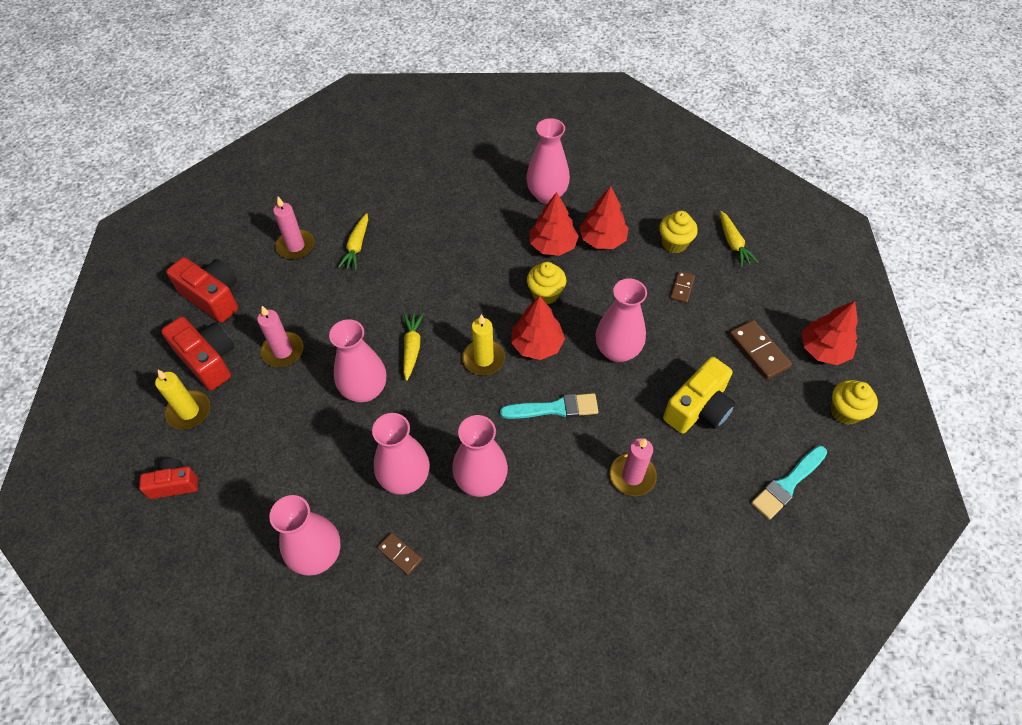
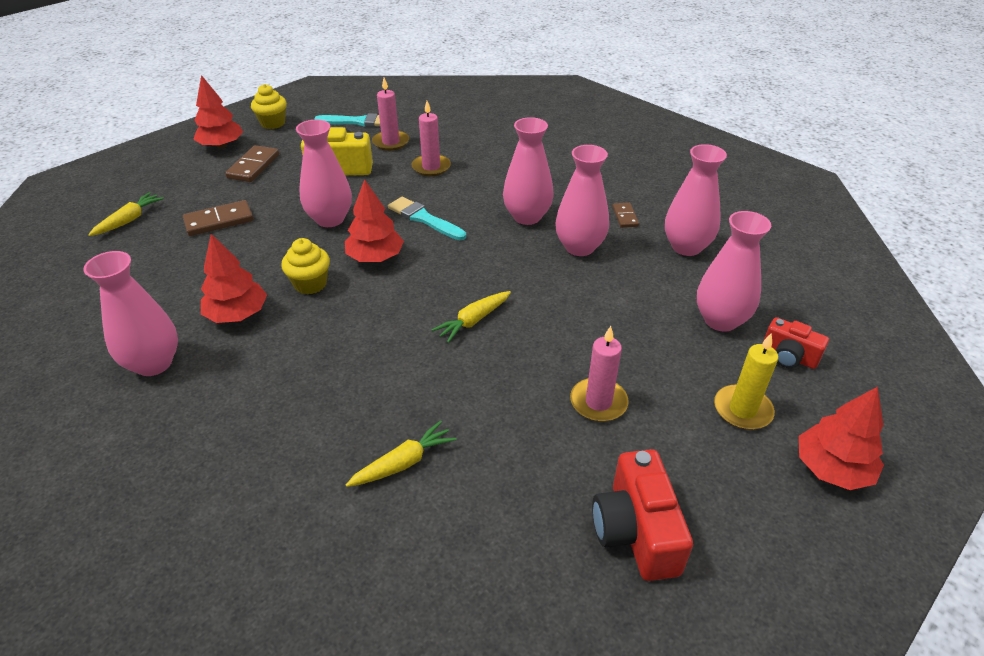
camera: 135 degrees left, 15 degrees down
red camera [161,317,234,390] -> none
pink candle [273,197,315,259] -> pink candle moved to [372,78,409,151]
pink vase [329,319,386,402] -> pink vase moved to [697,211,771,332]
yellow candle [462,314,505,375] -> none
red tree [579,186,629,249] -> red tree moved to [799,387,884,490]
yellow cupcake [659,211,698,253] -> none
brown domino [670,271,695,303] -> brown domino [183,200,253,236], size x1.67

